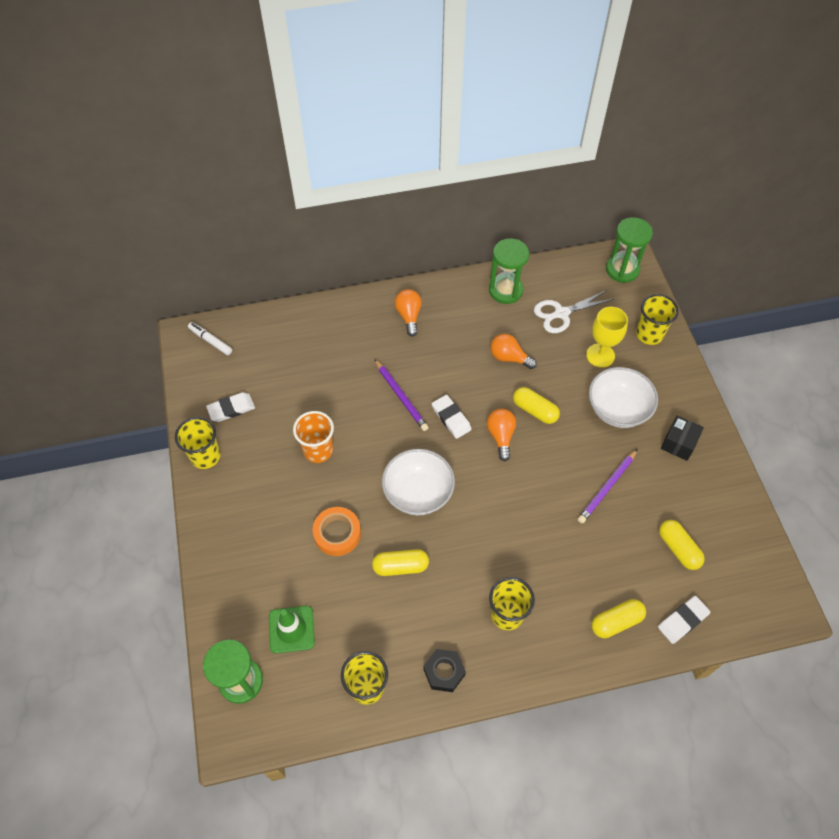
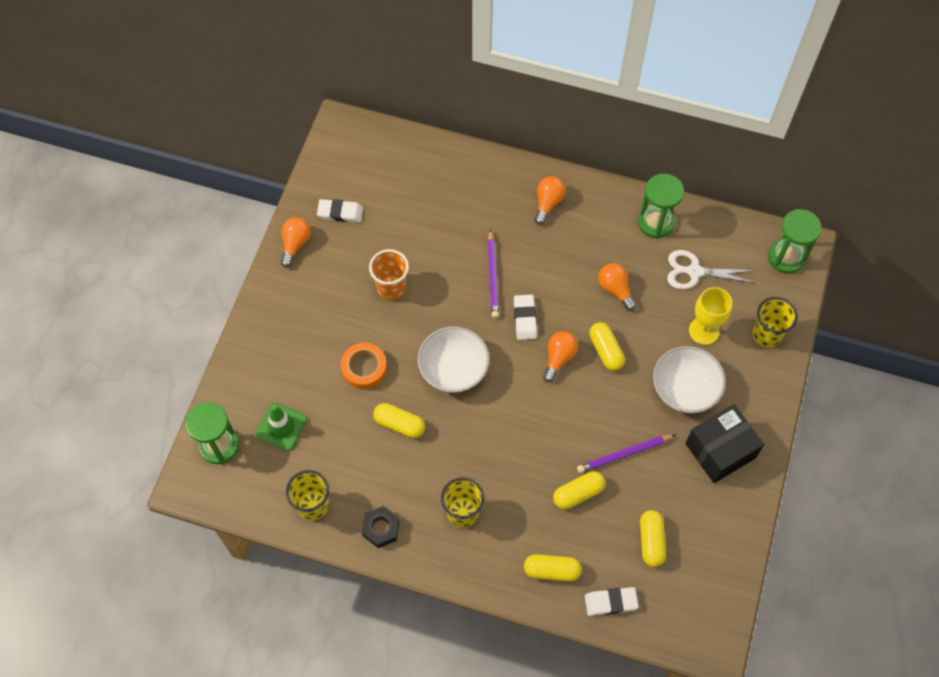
camera: 30 degrees right, 5 degrees up
yellow cup [175,417,220,469] -> orange light bulb [281,217,311,268]
white marker [188,322,232,355] -> none
black box [661,415,704,461] -> black box [685,404,765,483], size x1.67
none -> yellow capsule [553,471,605,509]

